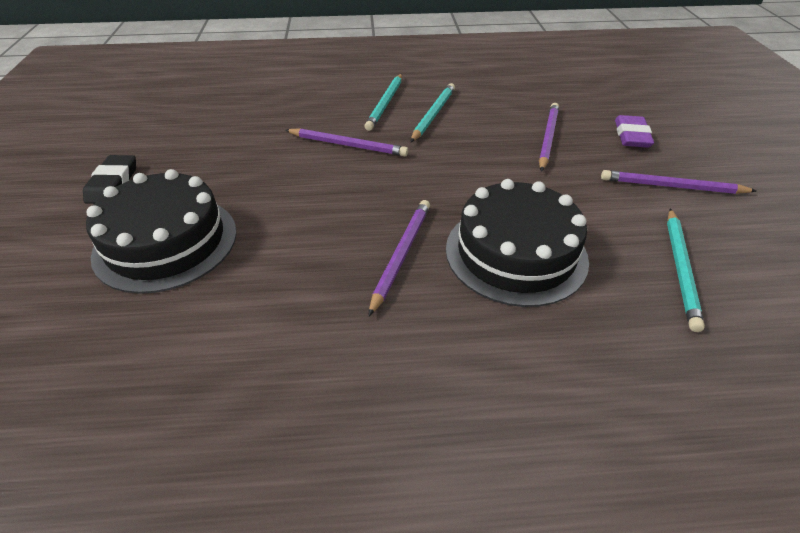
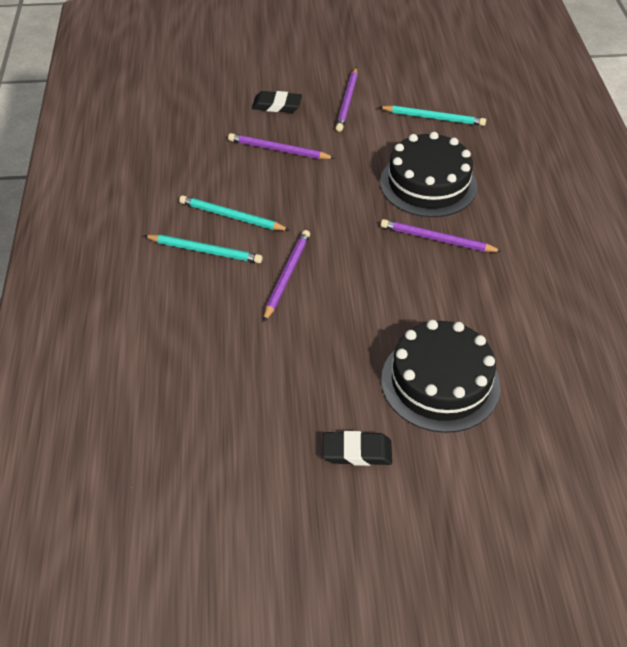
camera: 90 degrees left, 5 degrees up
purple eraser [615,115,654,148] -> black eraser [252,91,302,113]

